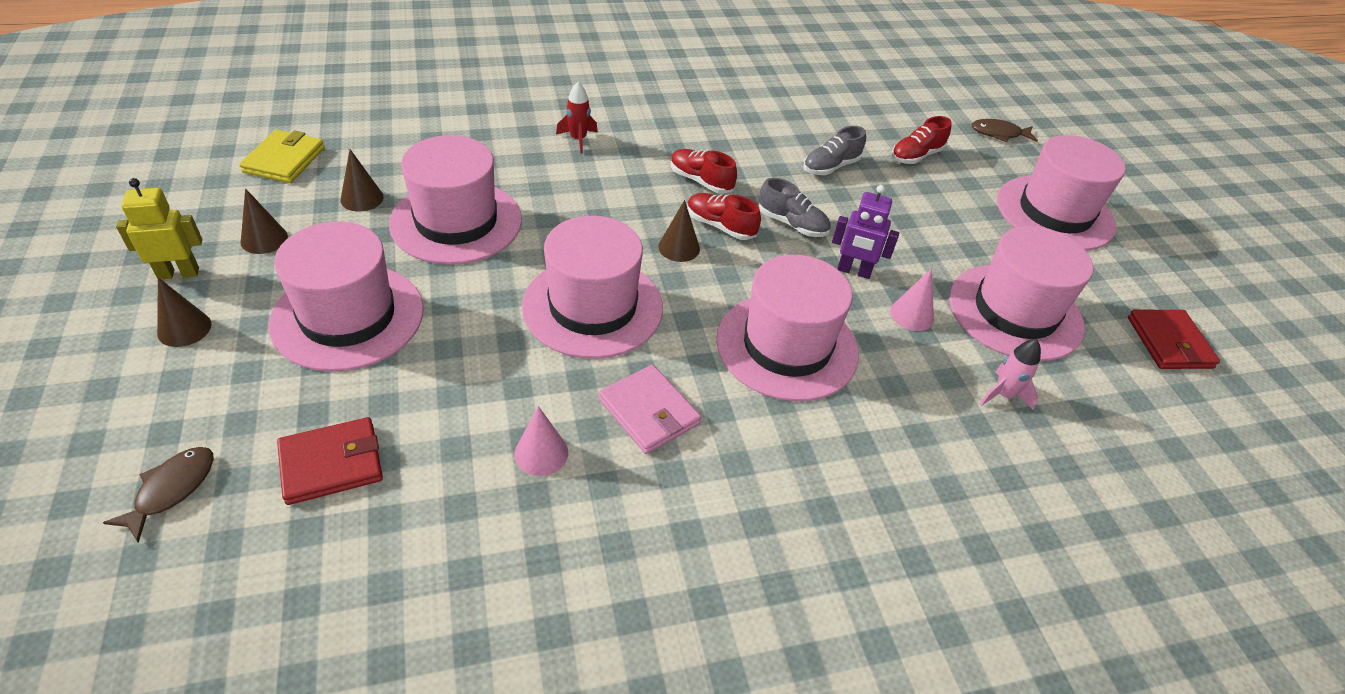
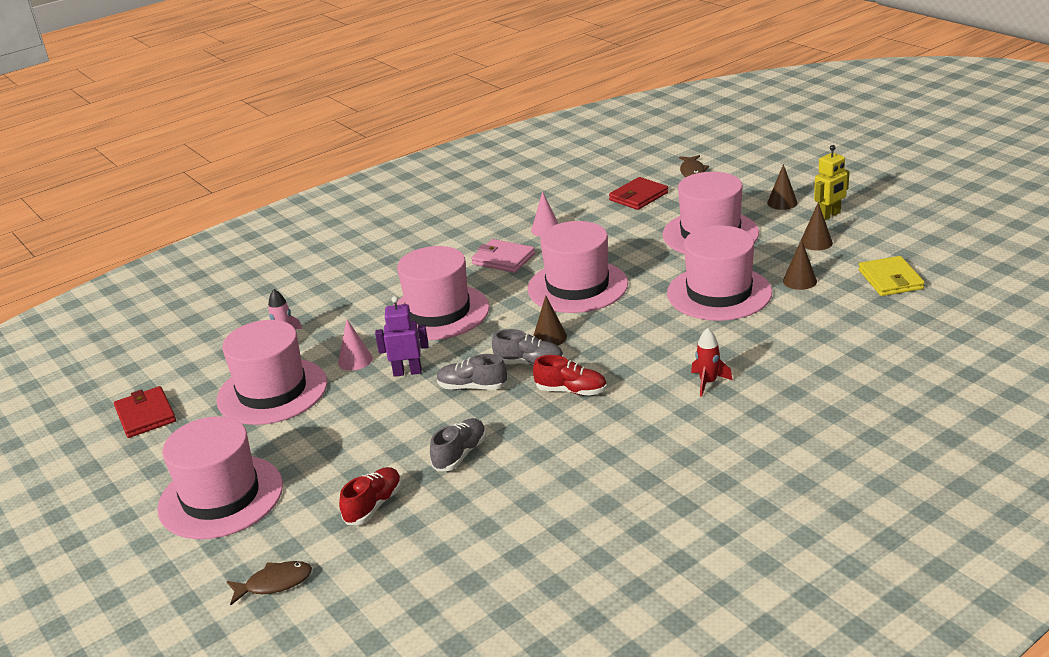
camera: 165 degrees right, 15 degrees down
red shoe [687,193,761,240] -> grey shoe [492,329,564,365]

